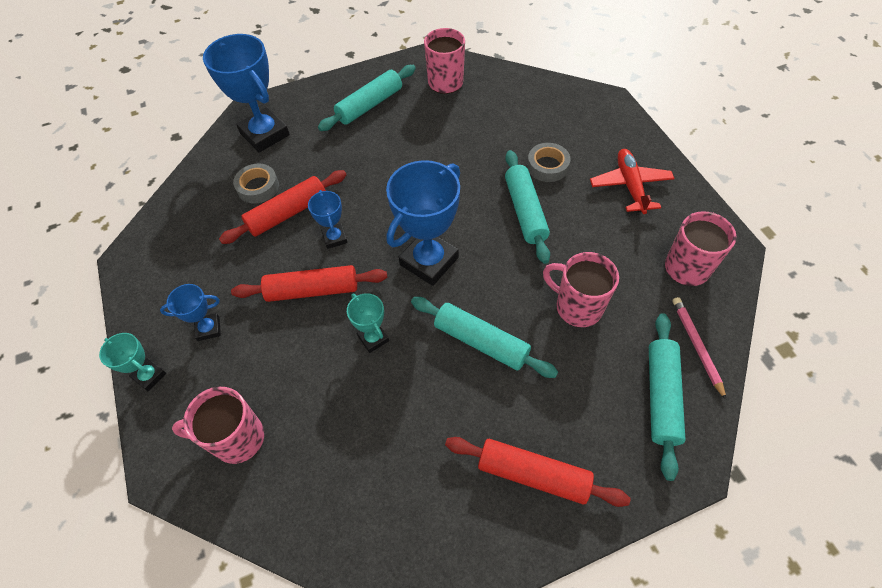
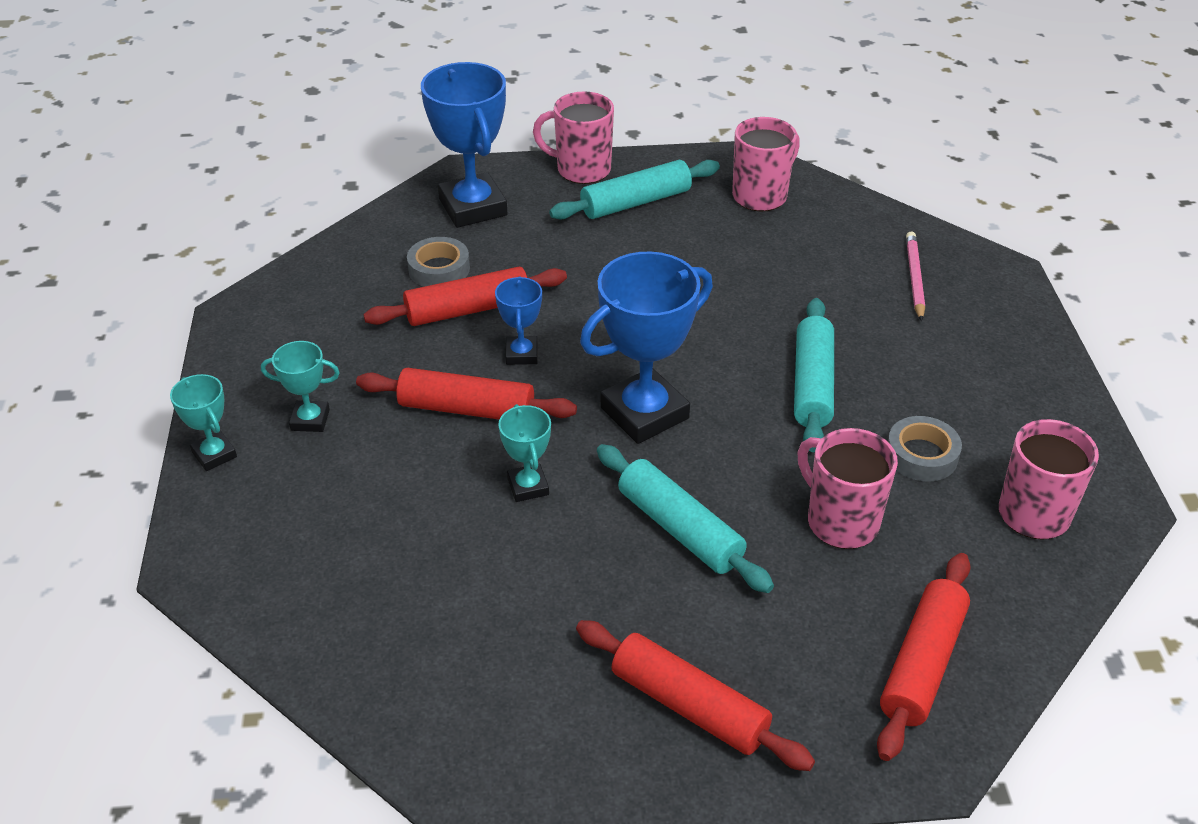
camera: 15 degrees right, 15 degrees down
blue trophy [160,284,221,341] -> turquoise trophy [261,341,340,432]
pink mug [172,387,264,464] -> pink mug moved to [533,91,614,184]
grey tape [527,143,570,182] -> grey tape moved to [888,416,962,481]
red plane [590,149,675,214] -> none
turquoise rolling pin [649,313,686,481] -> red rolling pin [877,553,971,761]
pink pencil [672,297,726,400] -> pink pencil moved to [906,231,925,321]

